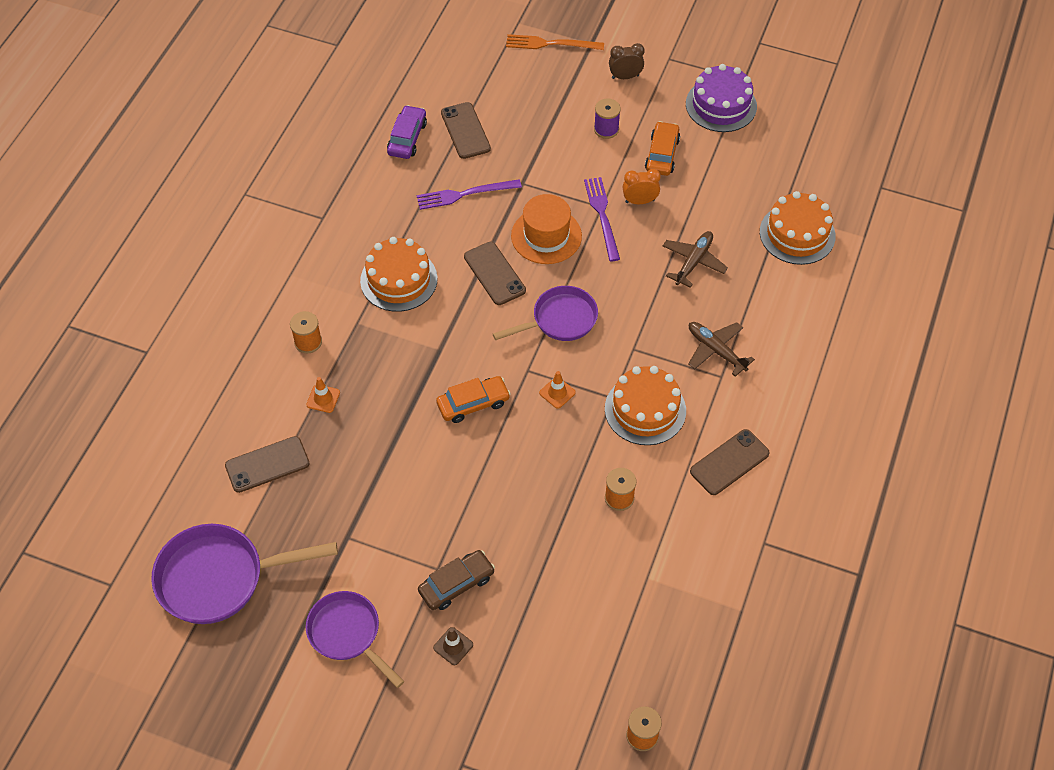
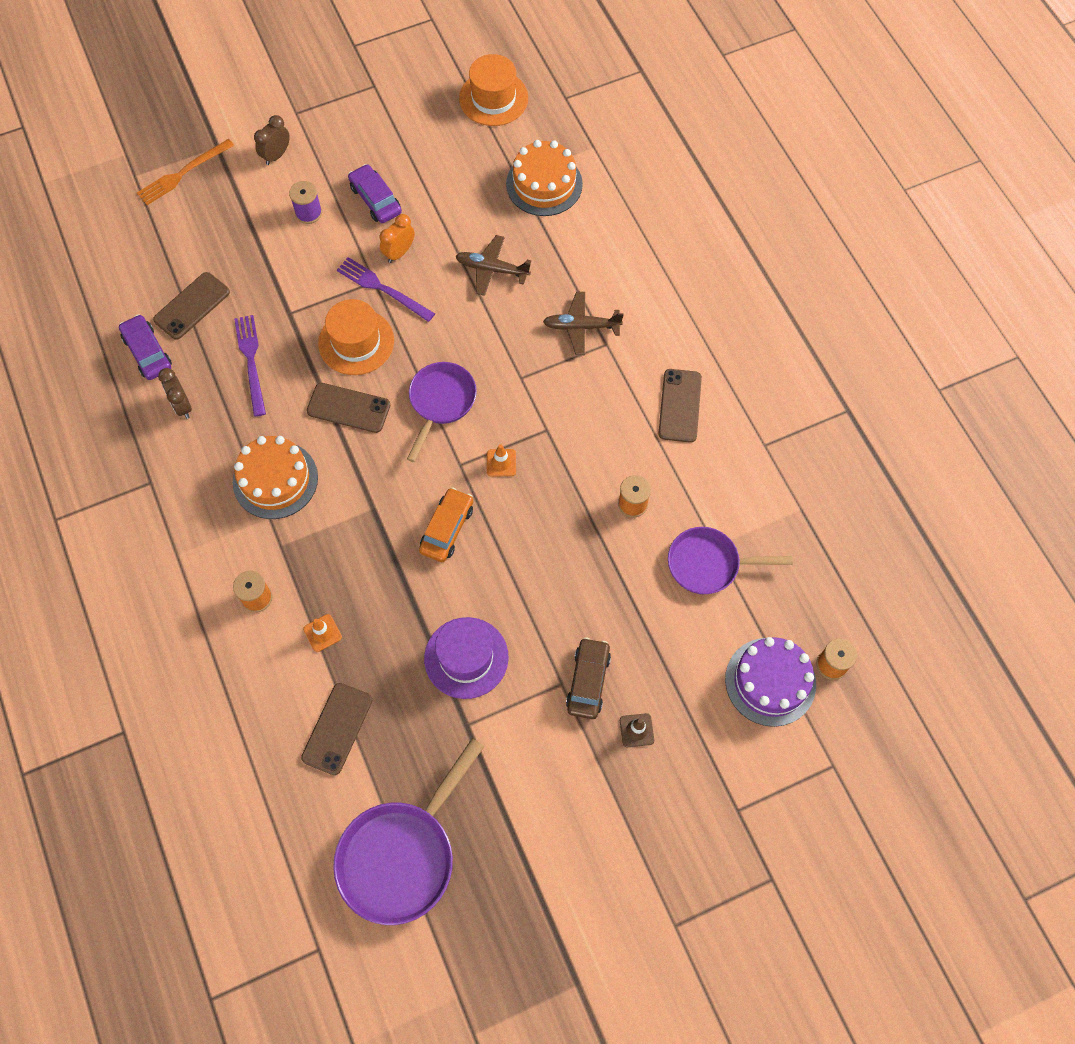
camera: 45 degrees left, 10 degrees up
purple pan [306,591,404,688] -> purple pan moved to [668,527,793,594]
purple fork [417,179,522,210] -> purple fork turned 135 degrees clockwise [234,315,266,417]
brown phone [441,102,491,159] -> brown phone turned 75 degrees counterclockwise [153,272,230,340]
orange cake [605,366,686,445] -> none
orange car [645,121,680,176] -> purple car [348,164,402,223]
brown plane [663,231,728,288] -> brown plane turned 60 degrees counterclockwise [456,235,531,296]
purple cake [686,64,757,132] -> purple cake moved to [725,637,816,727]
none -> brown clock [158,368,192,418]
none -> purple hat [424,617,509,699]
none -> orange hat [459,54,528,126]

